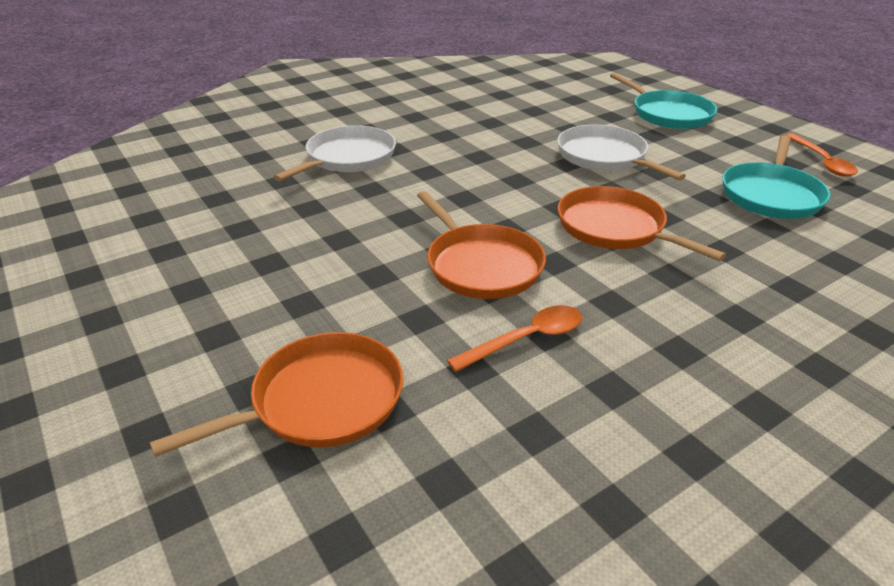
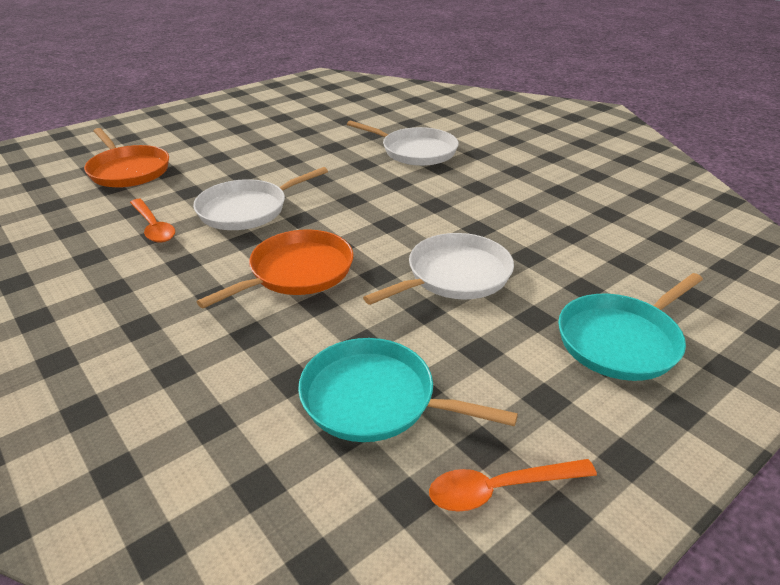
camera: 85 degrees right, 0 degrees up
orange pan [417,191,546,299] -> white pan [193,167,328,230]

